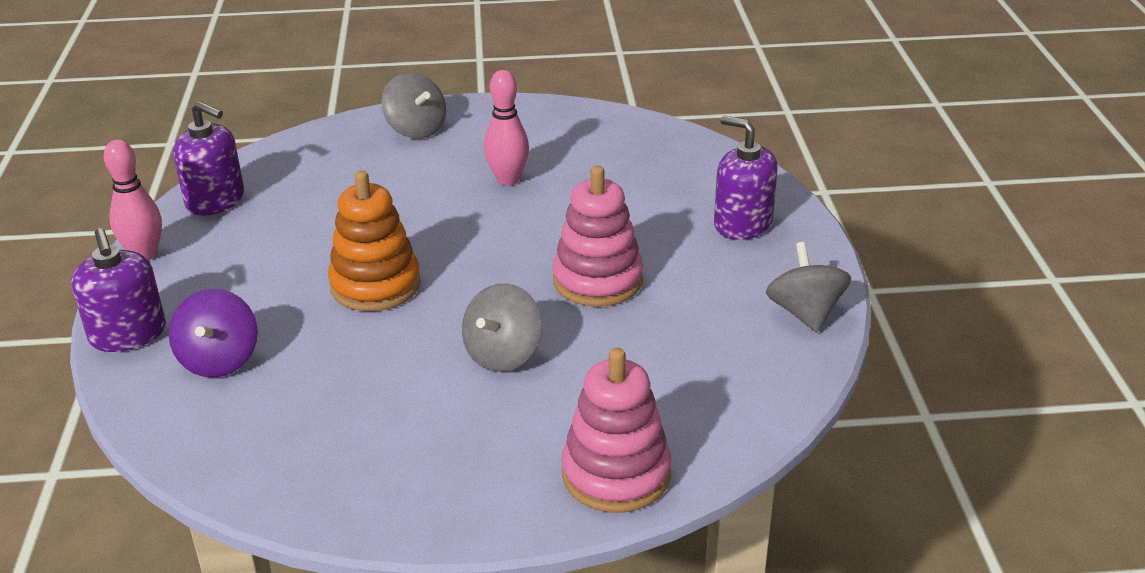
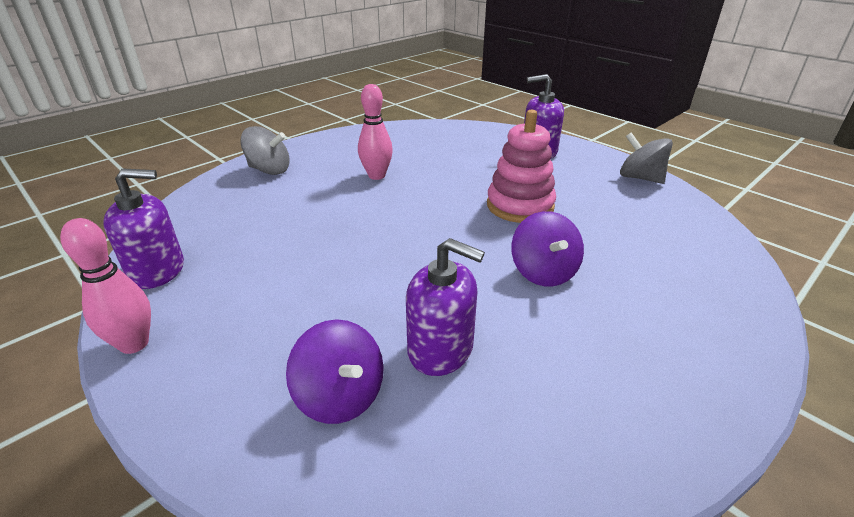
camera: 40 degrees left, 0 degrees up
purple soap dispenser [71,228,166,352] -> purple soap dispenser moved to [406,238,485,376]
orange stacking toy [328,171,421,311] -> none
grey spinning top [462,283,542,372] -> purple spinning top [511,211,584,286]
pink stacking toy [561,348,671,513] -> none

